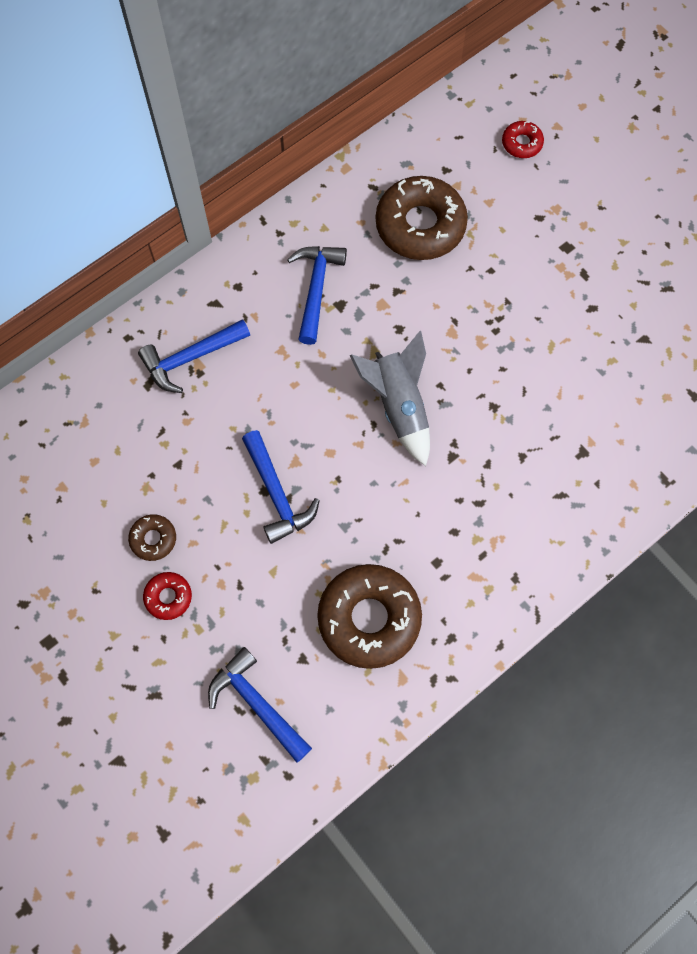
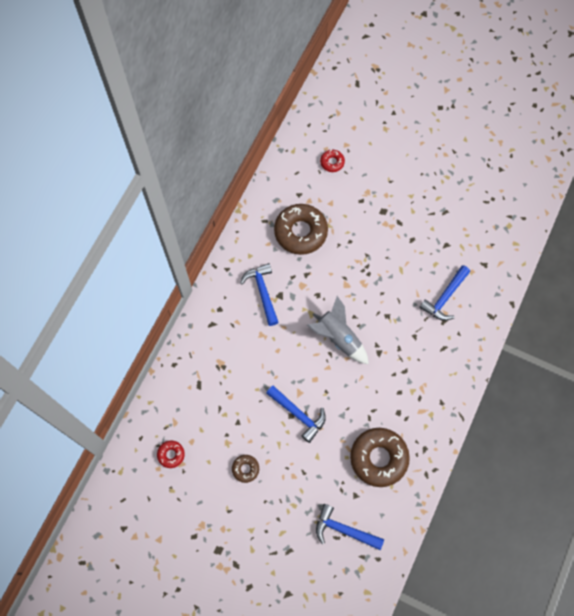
camera: 25 degrees left, 0 degrees up
blue hammer [138,319,250,393] -> blue hammer moved to [419,265,470,321]
red donut [143,572,192,620] -> red donut moved to [157,441,185,468]

